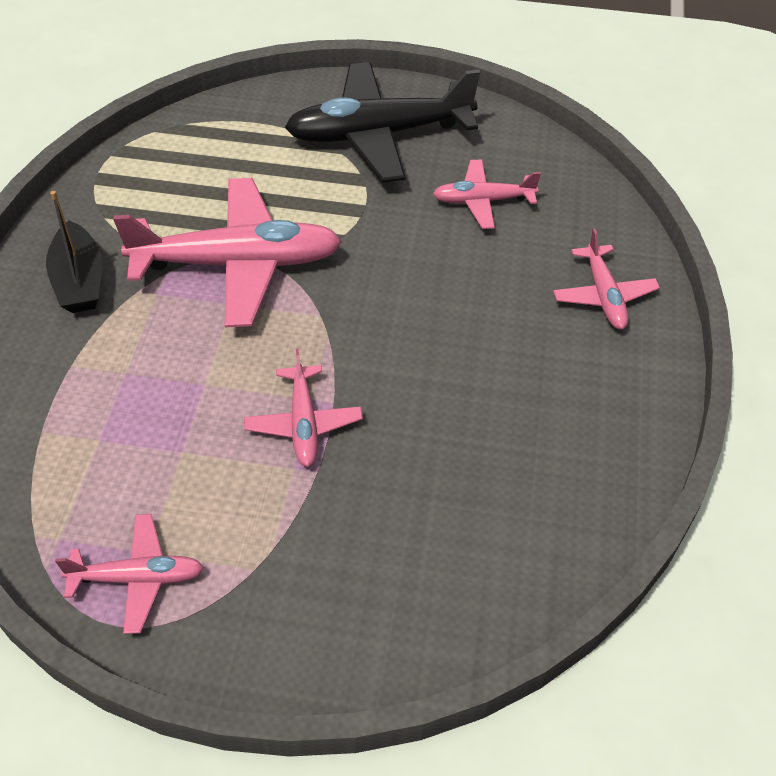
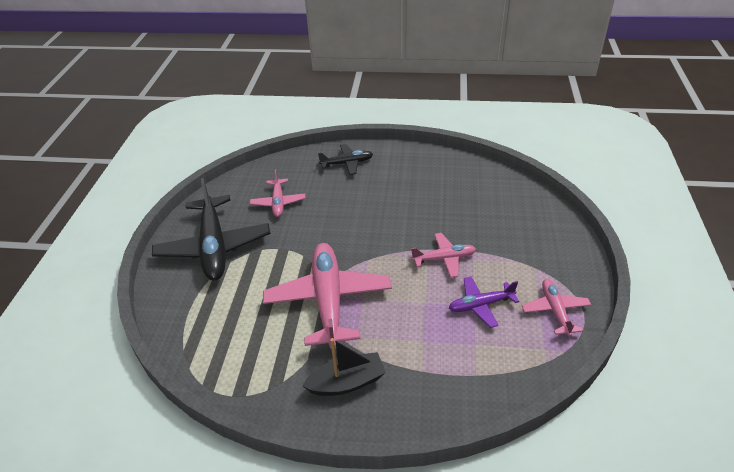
camera: 90 degrees left, 10 degrees down
pink plane [553,229,660,329] -> black plane [318,144,373,175]
none -> purple plane [449,276,519,328]

